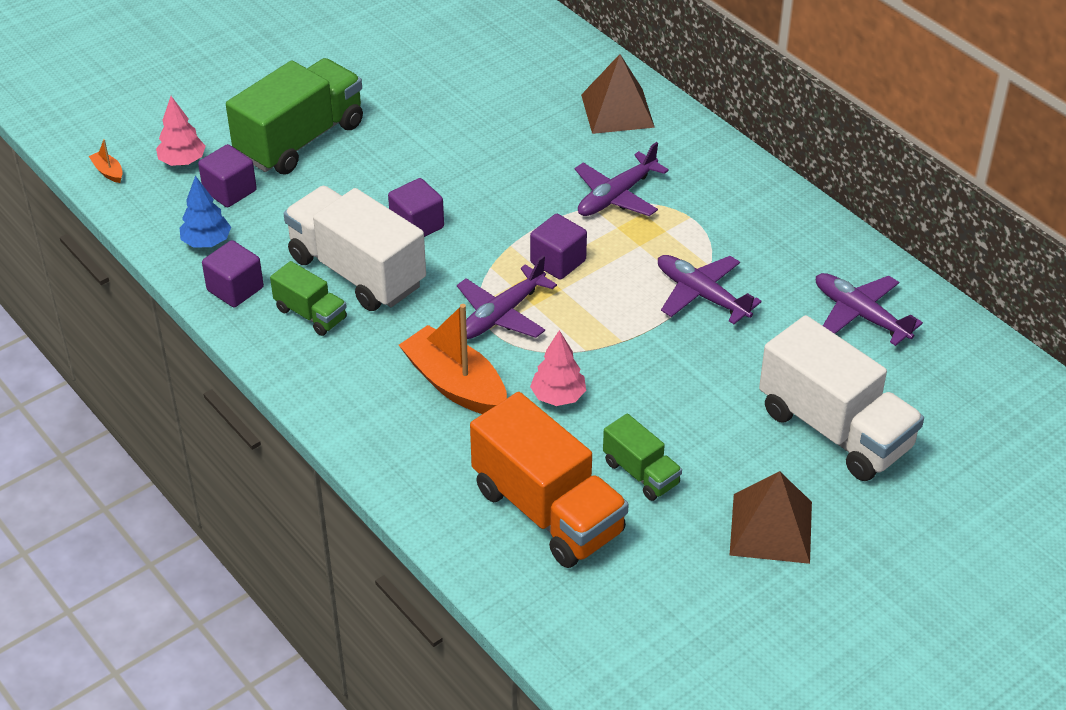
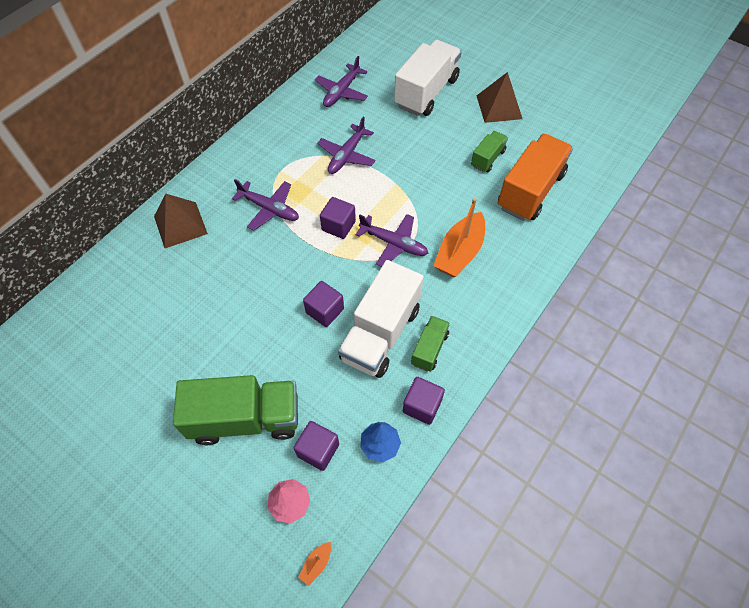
camera: 105 degrees left, 15 degrees up
green truck [226,58,363,174] -> green truck turned 150 degrees clockwise [173,375,298,445]
pink tree [530,330,586,406] -> none

